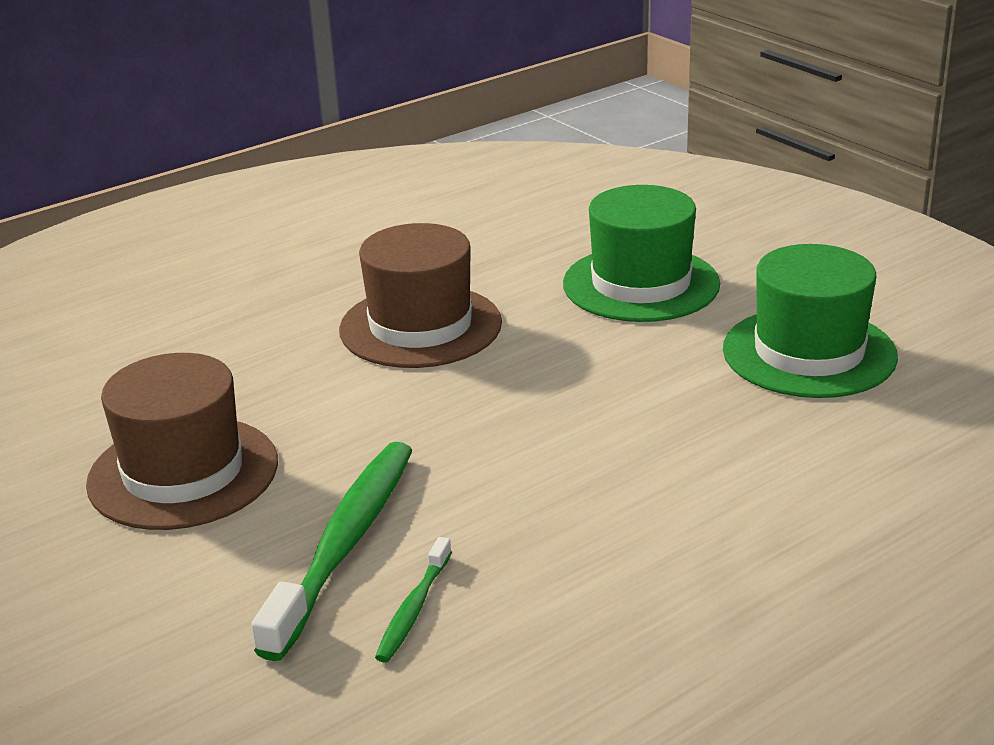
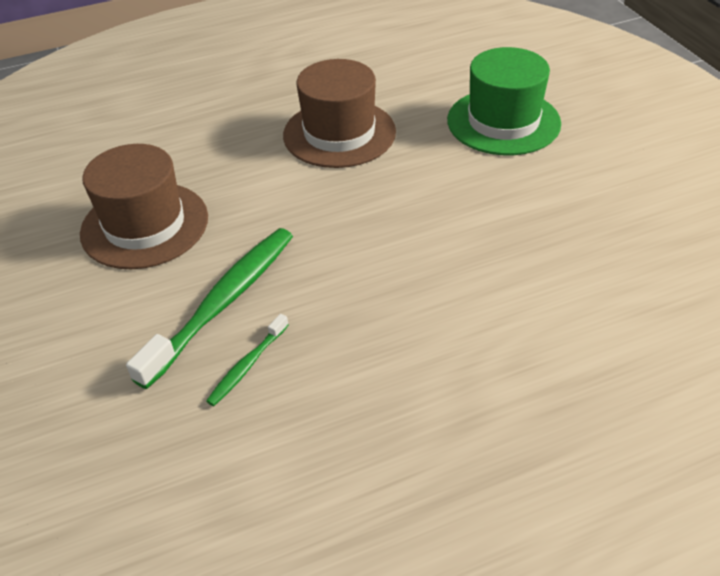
camera: 15 degrees right, 15 degrees up
green hat [723,244,898,398] -> none

